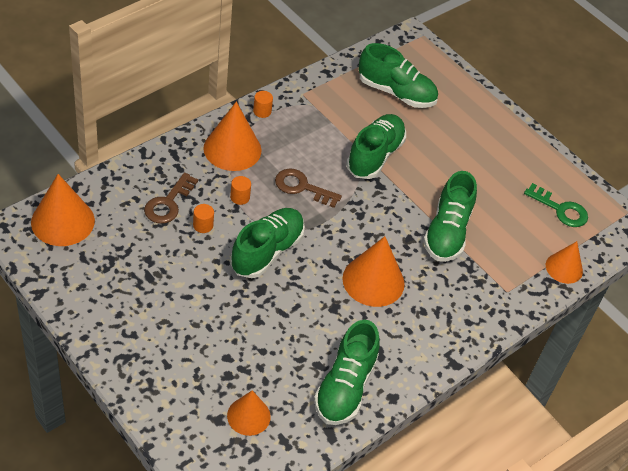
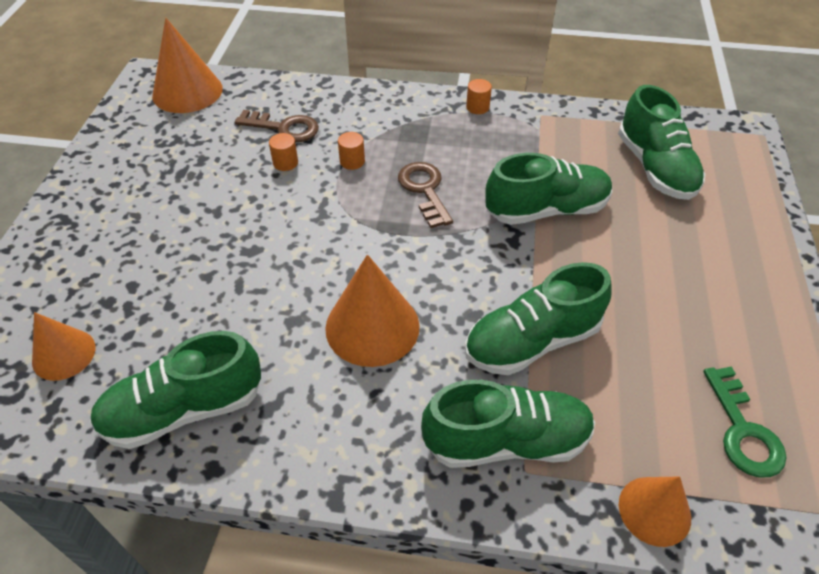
camera: 55 degrees right, 0 degrees up
brown key [144,173,198,224] -> brown key turned 150 degrees counterclockwise [235,110,319,142]
orange cone [203,102,262,171] -> none
green shoe [230,208,305,278] -> green shoe moved to [421,380,595,468]

